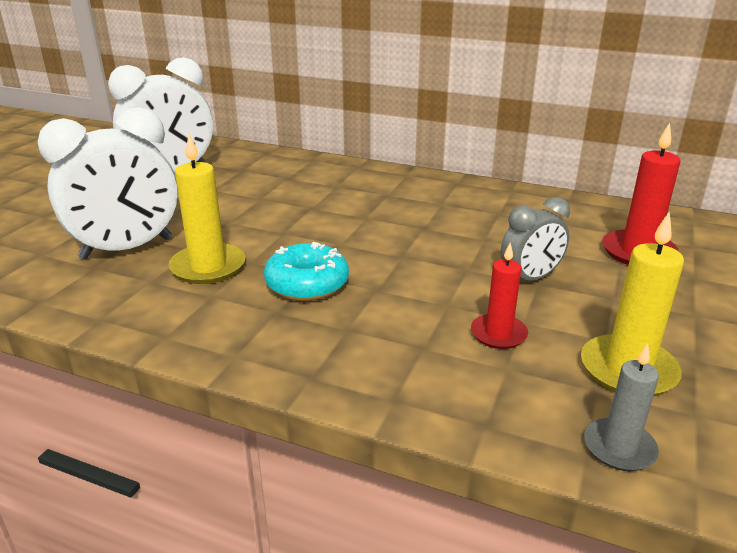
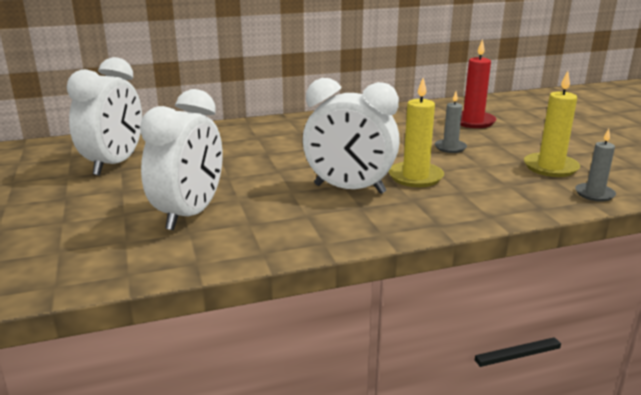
camera: 40 degrees left, 5 degrees down
yellow candle [168,134,245,284] -> yellow candle moved to [388,78,444,187]
turquoise donut [264,242,349,301] -> white clock [303,78,400,194]
red candle [471,242,528,349] -> none
grey clock [501,197,570,280] -> grey candle [435,92,467,153]

